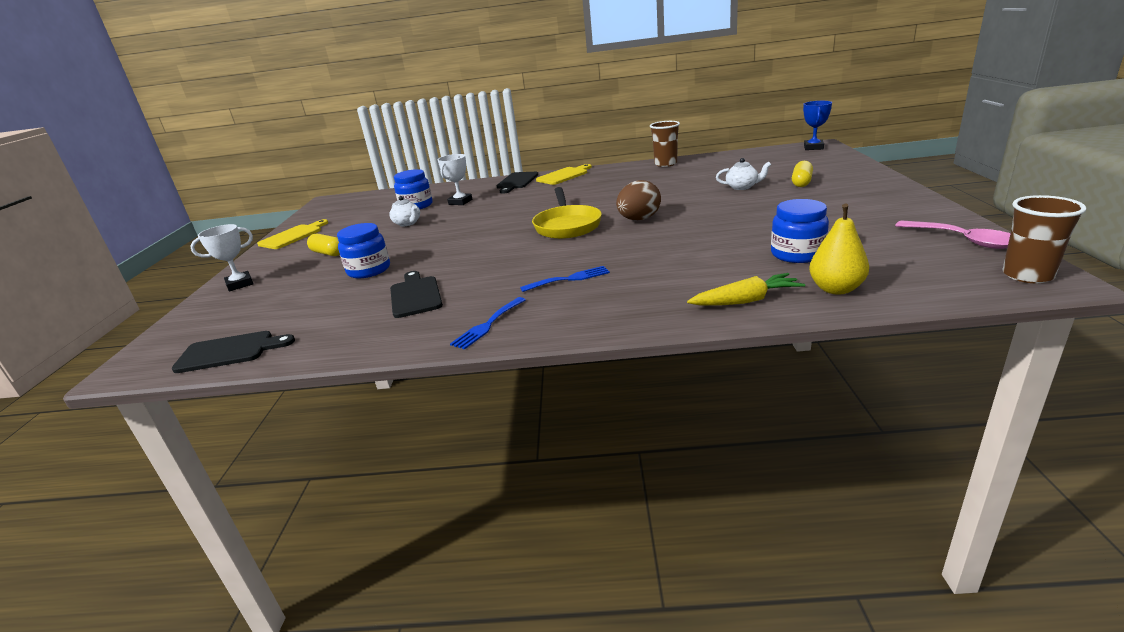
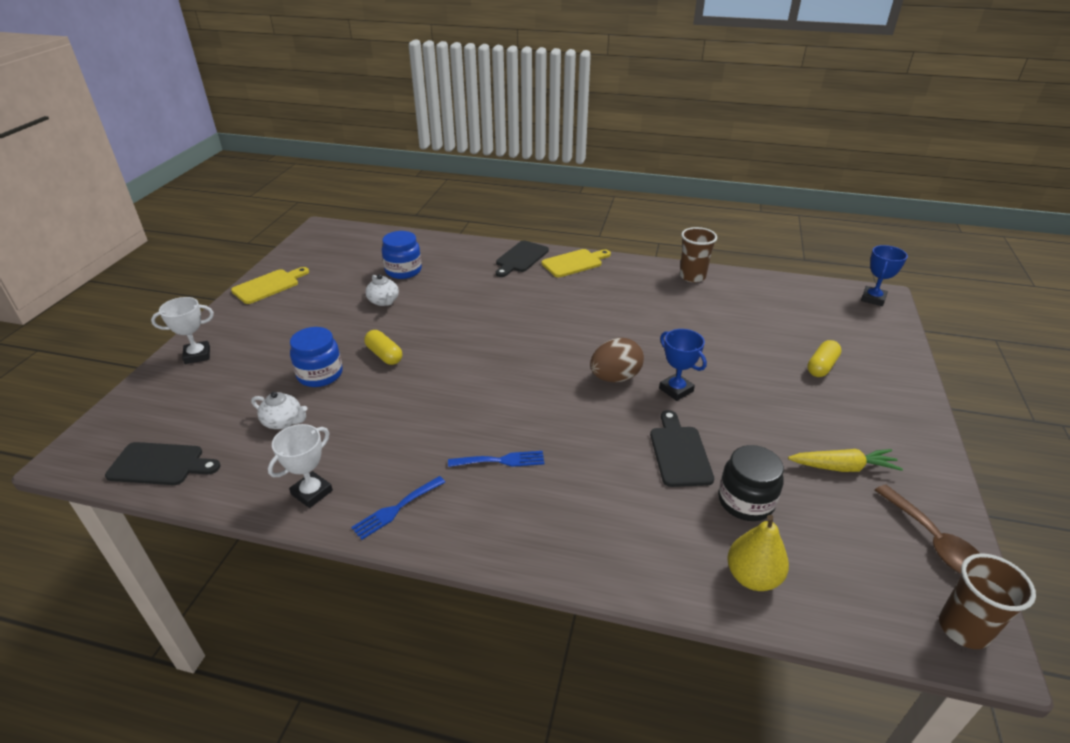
camera: 10 degrees right, 10 degrees up
yellow capsule [307,234,340,256] -> yellow capsule moved to [364,330,402,365]
black cutting board [390,271,443,318] -> black cutting board moved to [650,410,714,487]
white trophy [438,154,472,205] -> white trophy moved to [268,424,333,508]
yellow pan [532,187,602,239] -> none
yellow carrot [687,273,805,306] -> yellow carrot moved to [788,449,903,472]
white teapot [716,158,771,190] -> white teapot moved to [251,392,307,429]
blue jar [771,199,829,263] -> black jar [718,445,784,521]
pink spoon [895,221,1011,249] -> brown spoon [875,485,980,574]
none -> blue trophy [659,329,707,401]

